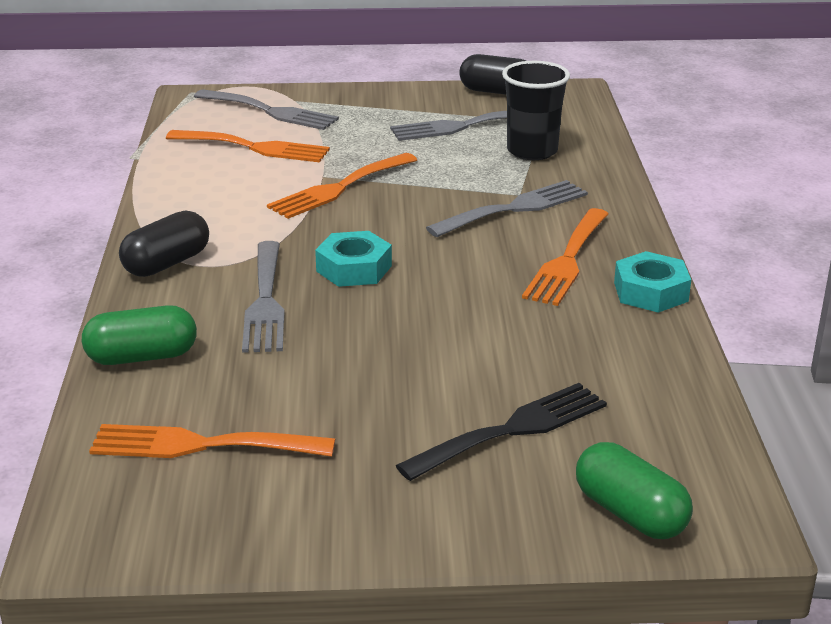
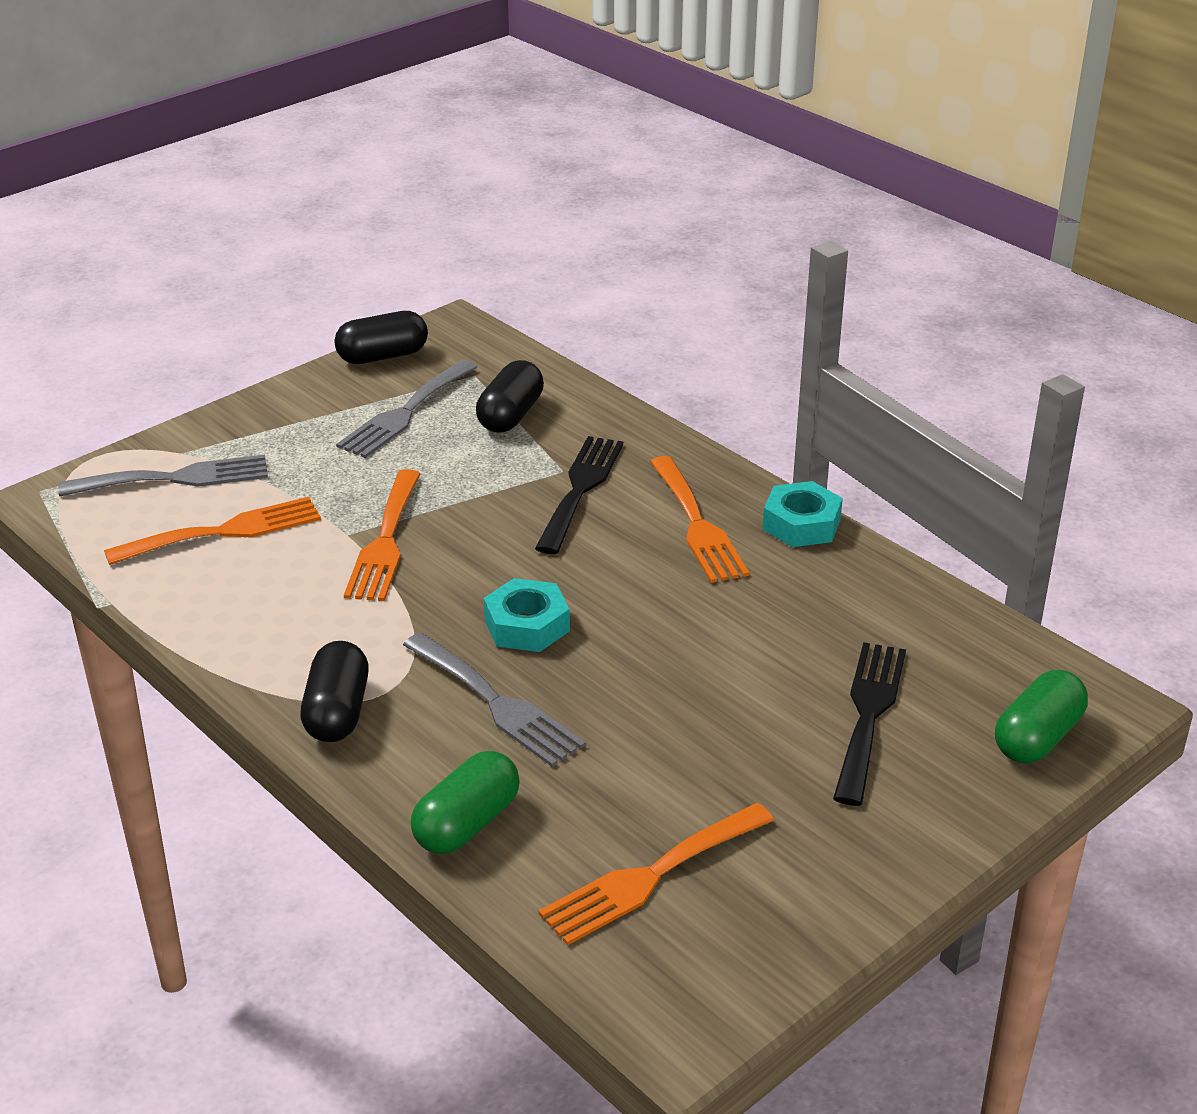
camera: 40 degrees left, 5 degrees up
grey fork [426,180,588,237] -> black fork [535,436,623,554]
black cup [502,61,570,160] -> black capsule [476,360,544,433]
green capsule [576,442,693,539] -> green capsule turned 60 degrees counterclockwise [995,670,1088,763]

